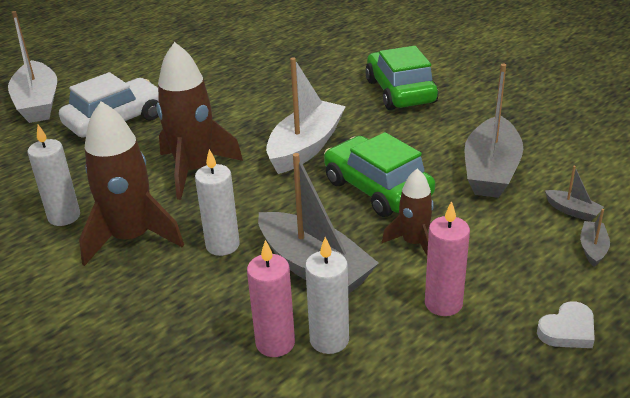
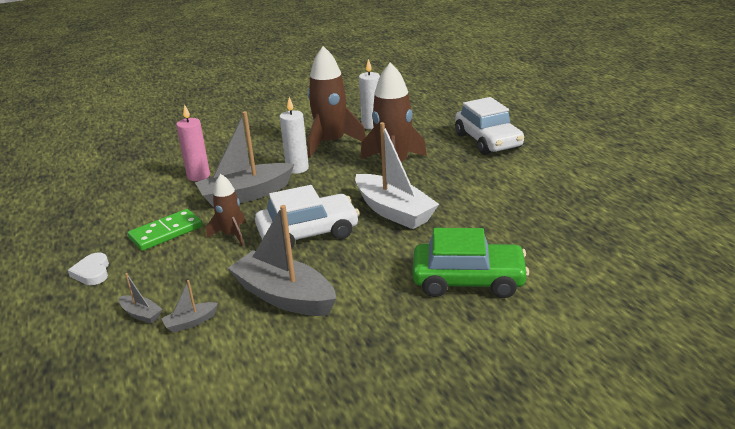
camera: 110 degrees right, 5 degrees down
white boat [8,11,57,123] -> none
white candle [305,237,349,354] -> none
green car [324,132,435,217] -> white car [255,185,360,249]
pink candle [425,201,470,316] -> green domino [128,209,203,251]

